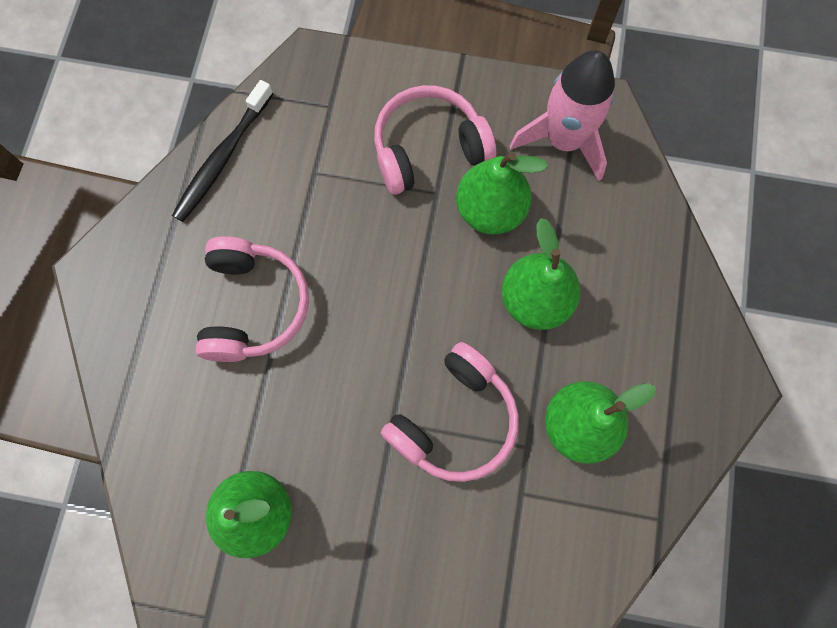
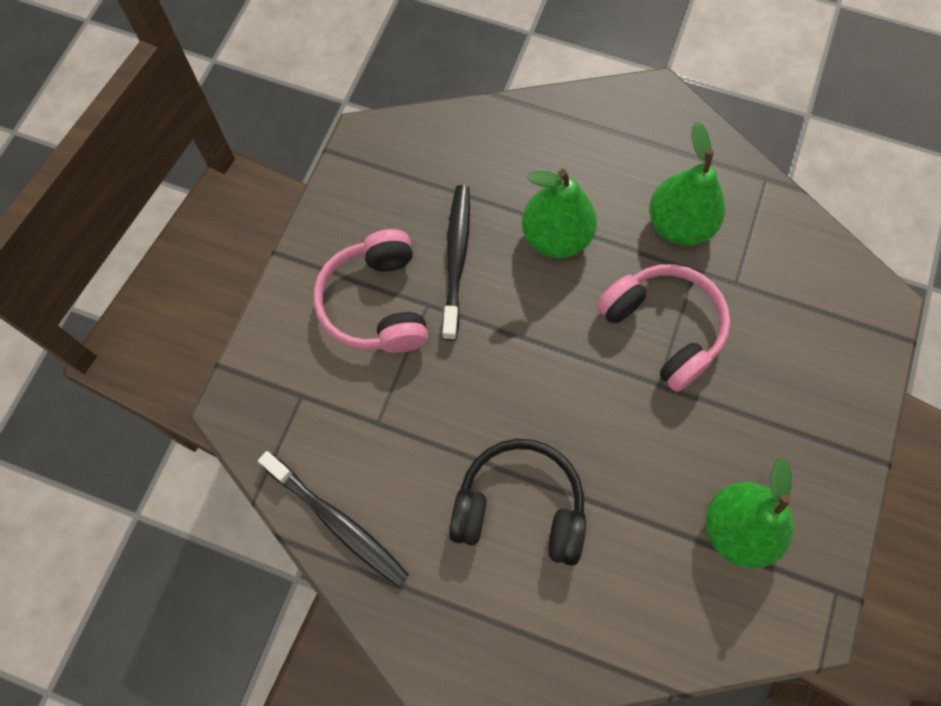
camera: 80 degrees left, 5 degrees down
pink headphones [195,236,309,362] -> black headphones [449,439,586,566]
green pear [456,152,548,235] -> black toothbrush [442,185,470,341]
pink rocket [510,50,615,181] -> none

